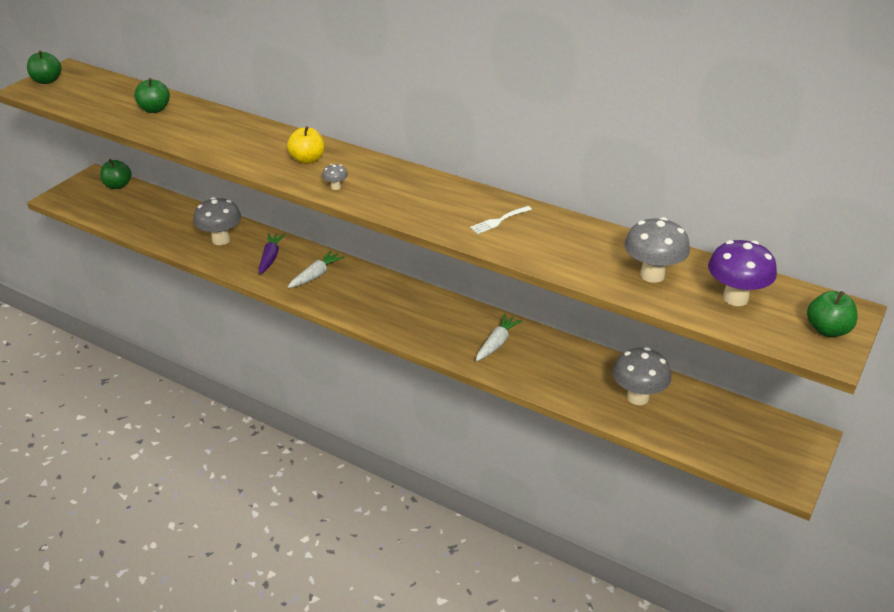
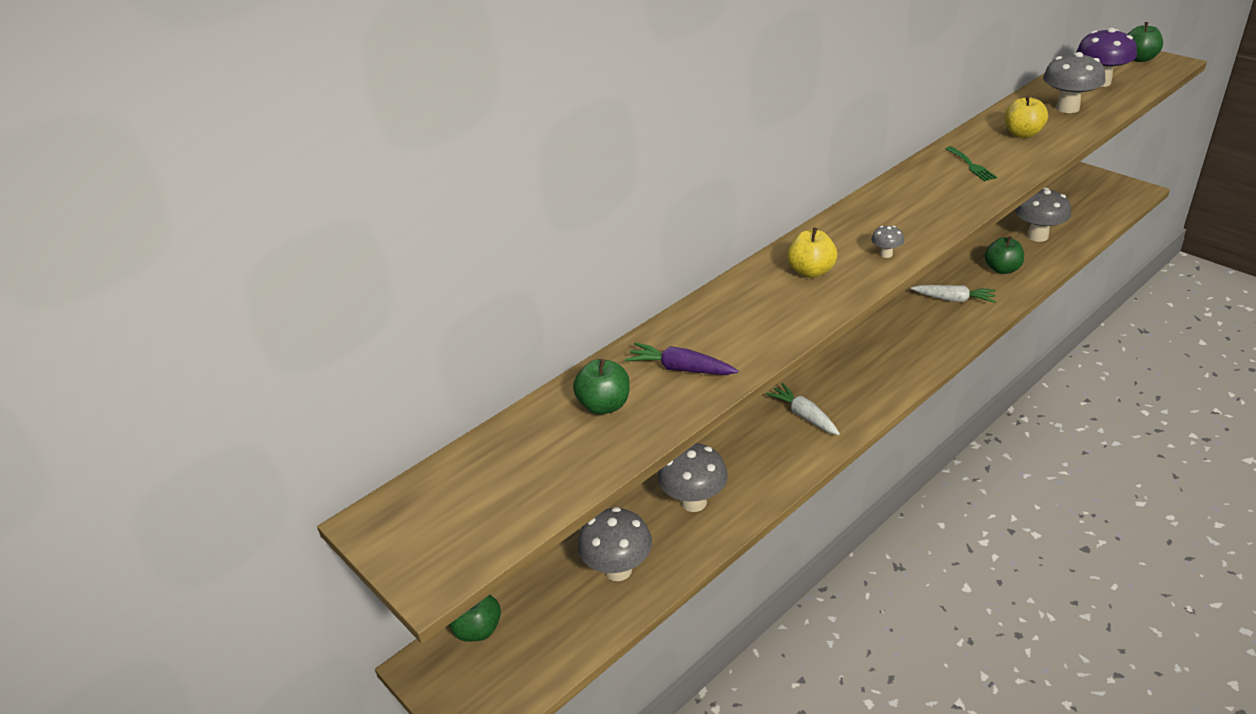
camera: 70 degrees left, 0 degrees up
green apple [27,50,61,84] -> green apple moved to [985,236,1024,274]
purple carrot [258,233,285,274] -> purple carrot moved to [625,342,738,375]
white fork [470,206,532,234] -> green fork [945,146,997,181]
white carrot [476,314,522,361] -> white carrot turned 150 degrees clockwise [911,285,996,303]
none -> grey mushroom [578,507,652,581]
none -> yellow apple [1004,95,1048,138]

